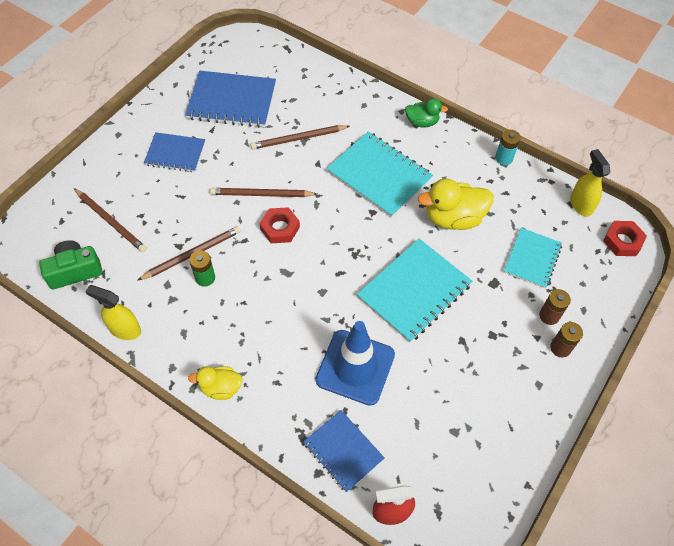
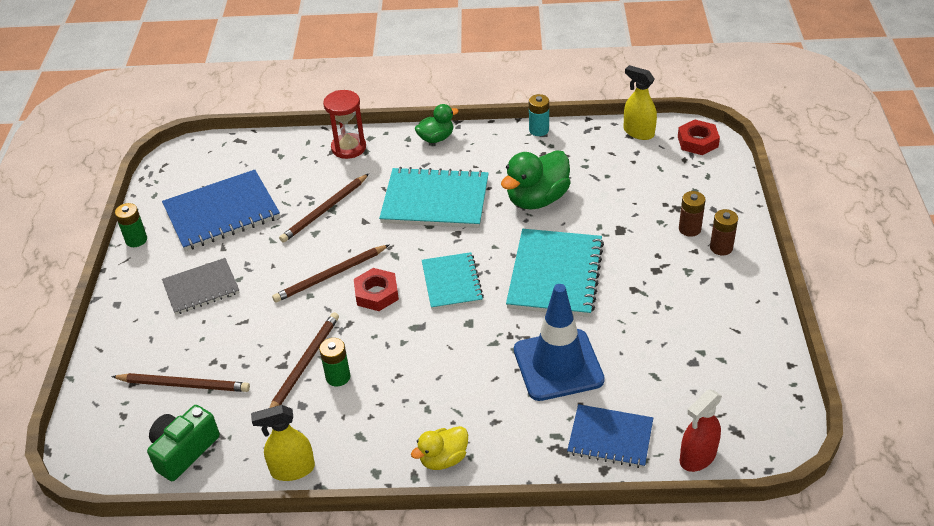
camera: 30 degrees left, 15 degrees down
blue notebook [144,132,205,172] -> grey notebook [162,258,240,315]
yellow duck [418,179,493,230] -> green duck [501,150,570,210]
turquoise notebook [504,228,562,288] -> turquoise notebook moved to [422,252,484,310]
none -> green battery [115,203,147,247]
none -> red hourglass [323,90,366,159]

